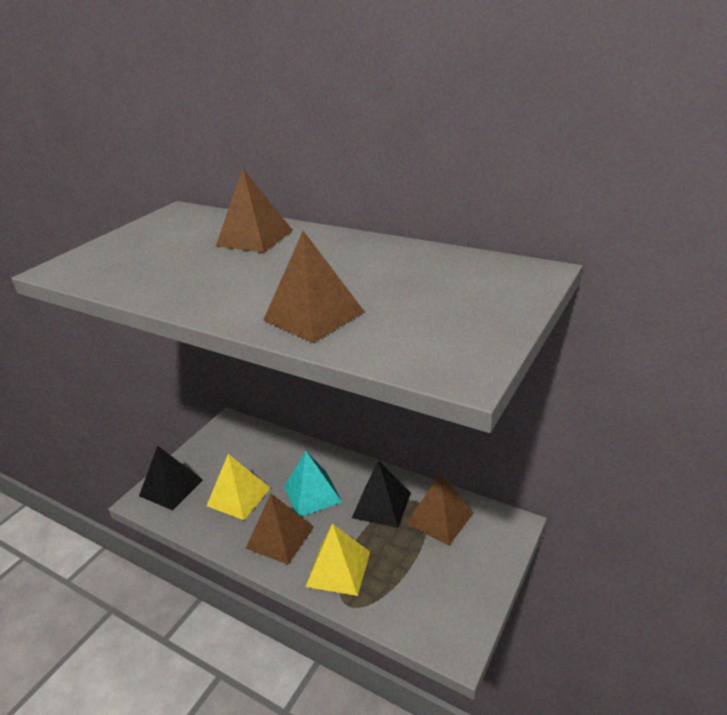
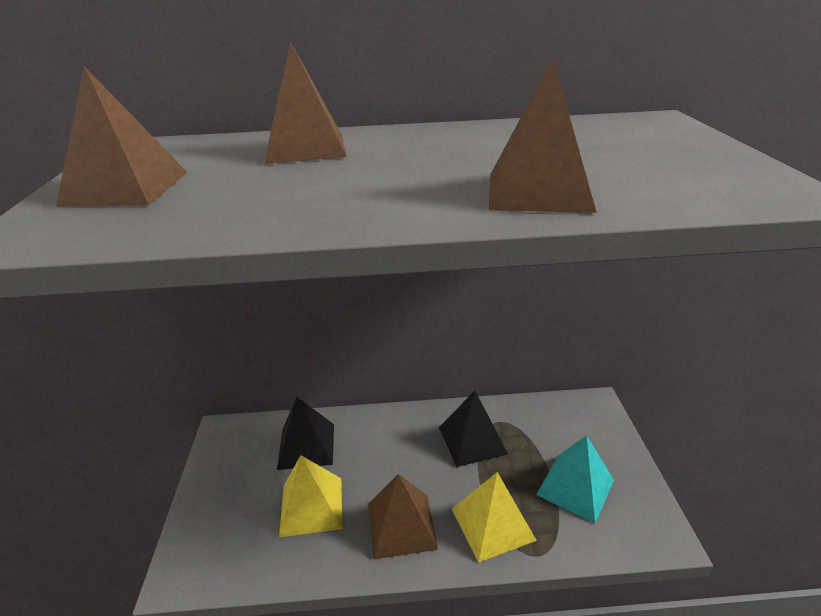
camera: 35 degrees left, 0 degrees up
black pyramid [139,446,203,511] -> black pyramid moved to [277,397,334,470]
turquoise pyramid [284,451,342,516] -> turquoise pyramid moved to [536,435,614,523]
brown pyramid [406,473,474,546] -> brown pyramid moved to [56,66,187,207]

